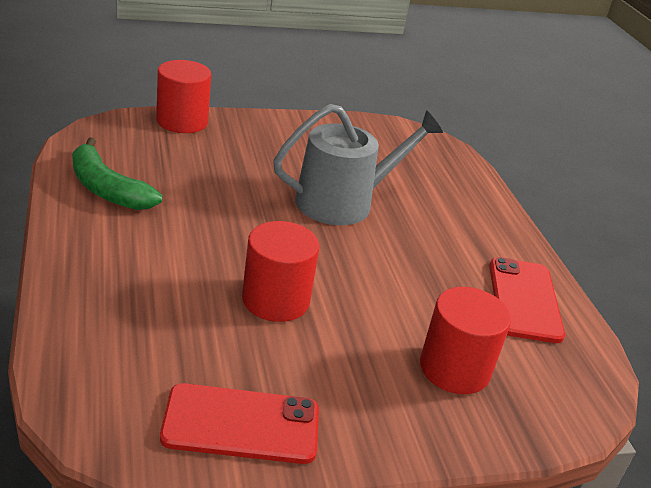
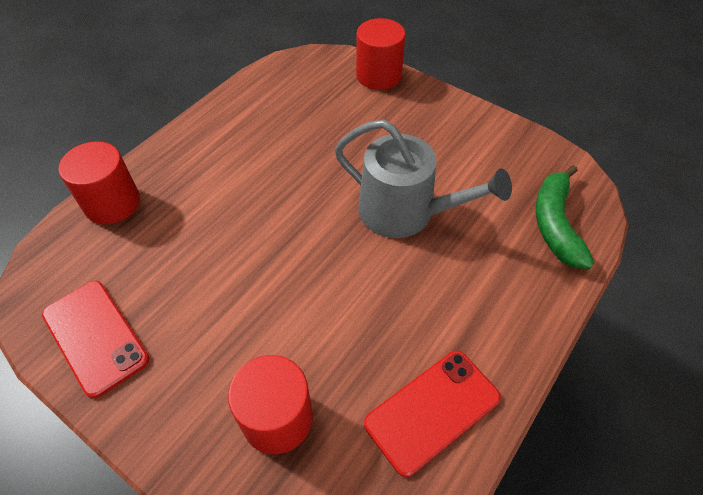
camera: 55 degrees right, 20 degrees up
green banana [72,137,162,210] -> green banana moved to [535,165,594,269]
red cylinder [242,221,319,322] -> red cylinder moved to [59,141,140,224]

